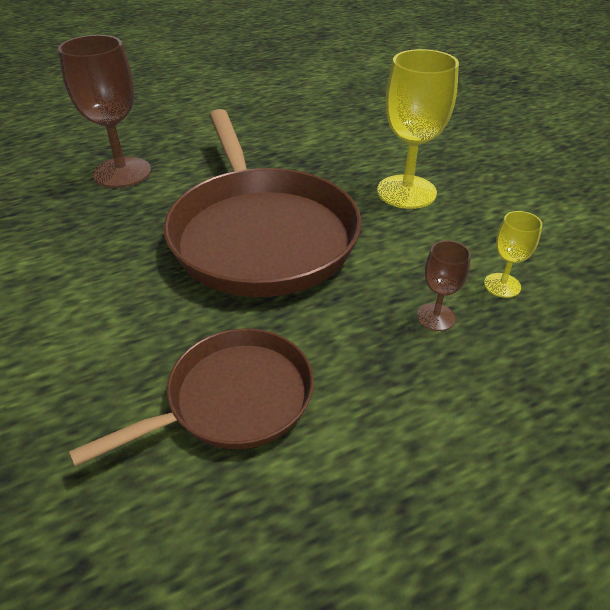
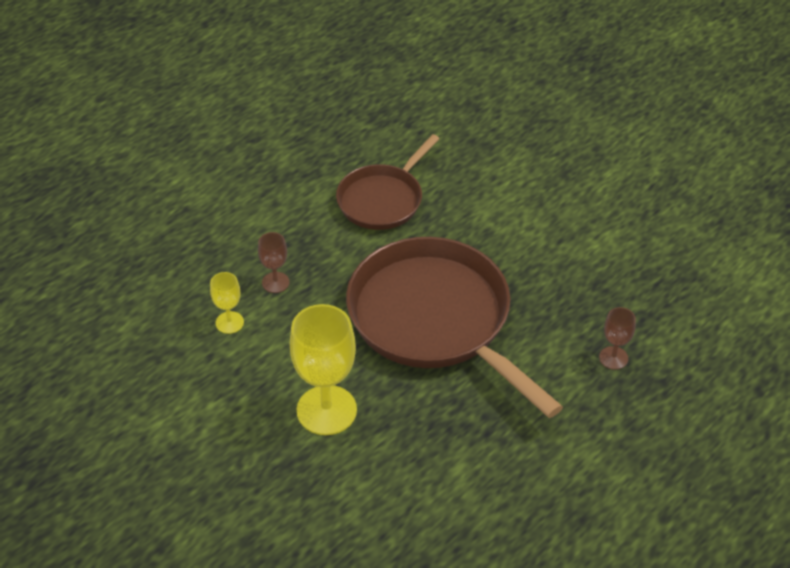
camera: 160 degrees right, 5 degrees up
brown goblet [58,35,151,188] -> brown goblet [599,307,636,370], size x0.50

